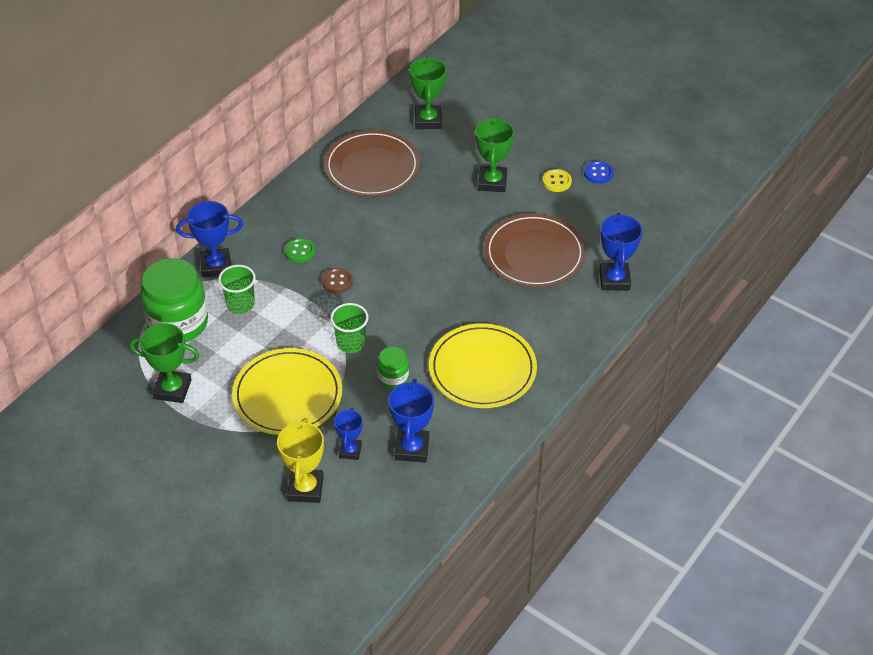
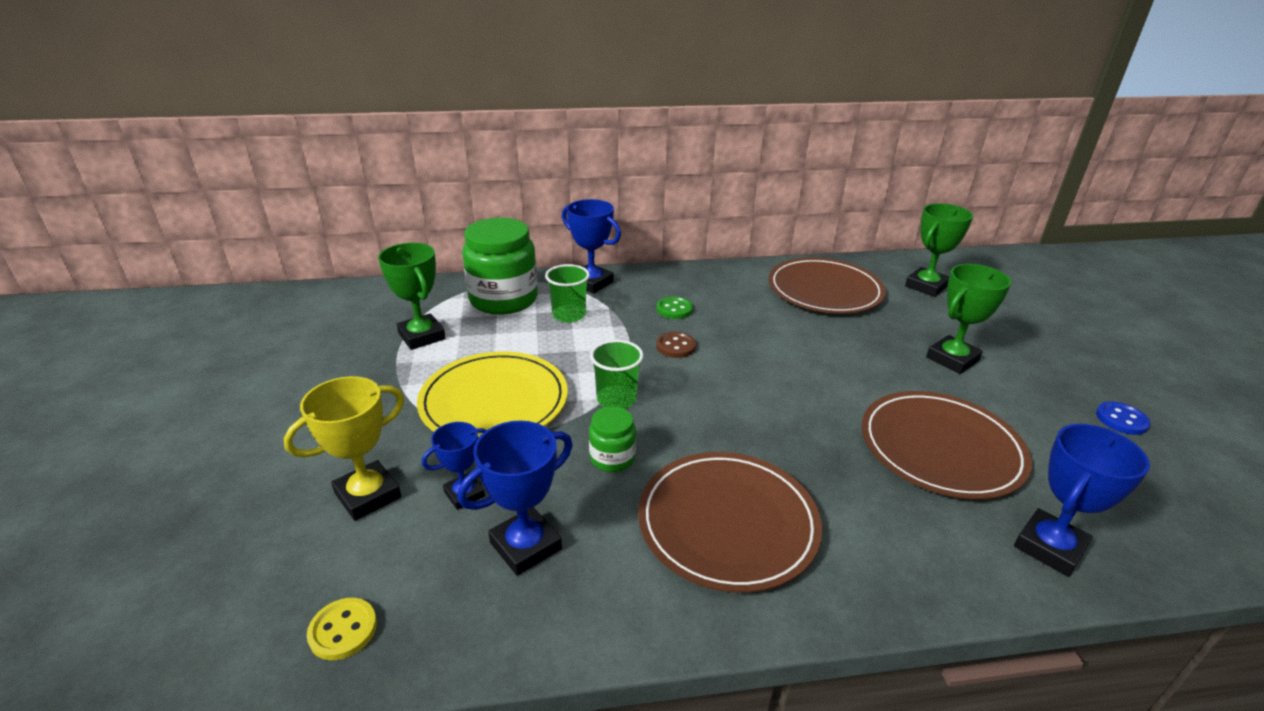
camera: 45 degrees right, 15 degrees down
yellow plate [429,323,537,408] -> brown plate [638,452,822,593]
yellow button [542,169,572,192] -> yellow button moved to [307,598,377,660]

